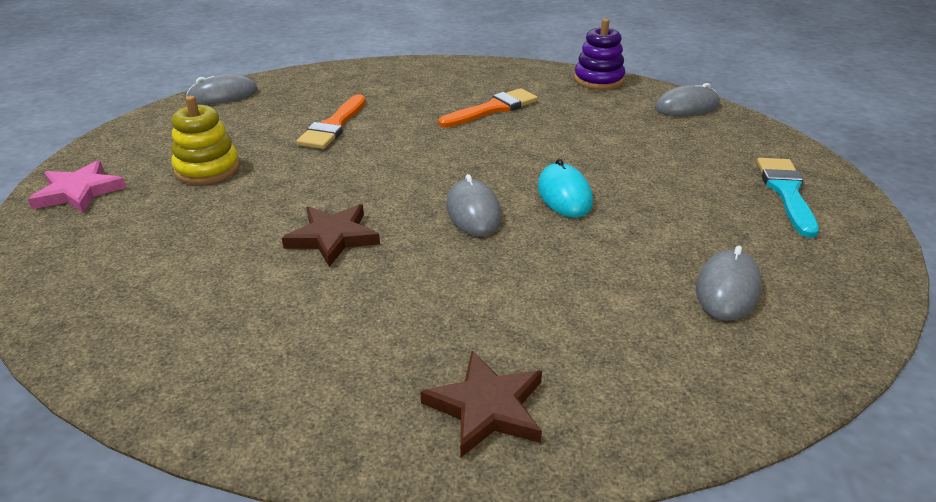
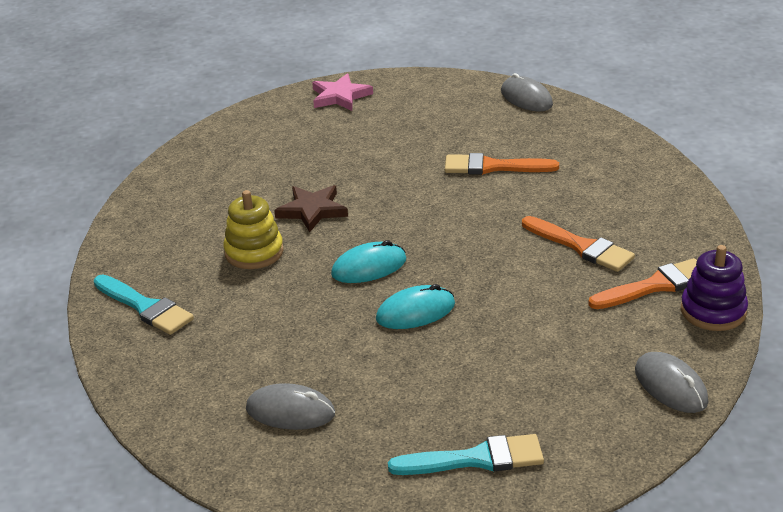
camera: 80 degrees right, 0 degrees up
yellow stacking toy [171,96,240,184] -> yellow stacking toy moved to [223,190,284,269]
brown star [420,351,542,458] -> turquoise brush [94,274,194,335]
grey mouse [447,174,502,236] -> turquoise mouse [331,240,406,283]
none -> orange brush [588,258,697,309]

